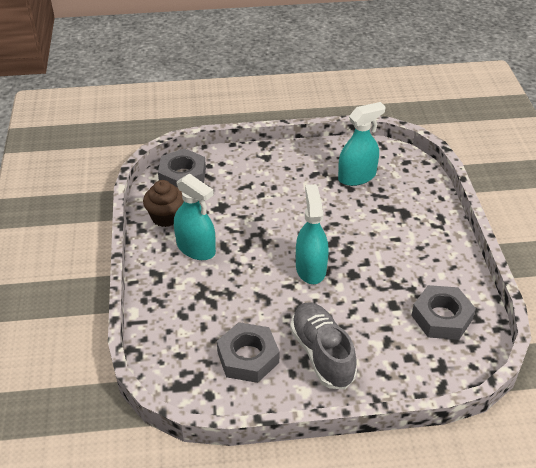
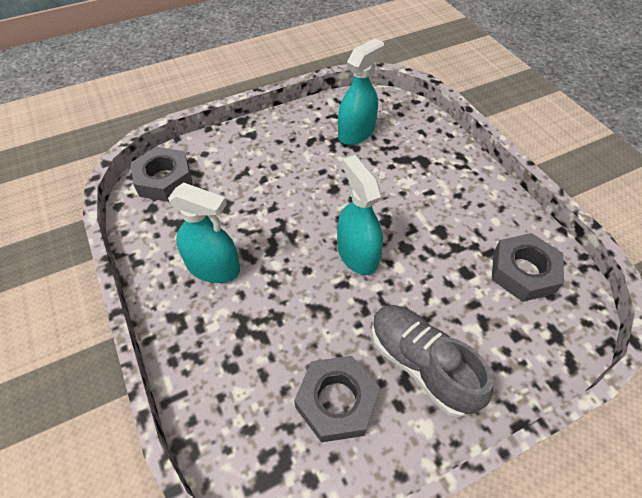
camera: 20 degrees left, 10 degrees up
brown cupcake [143,180,184,227] -> none

